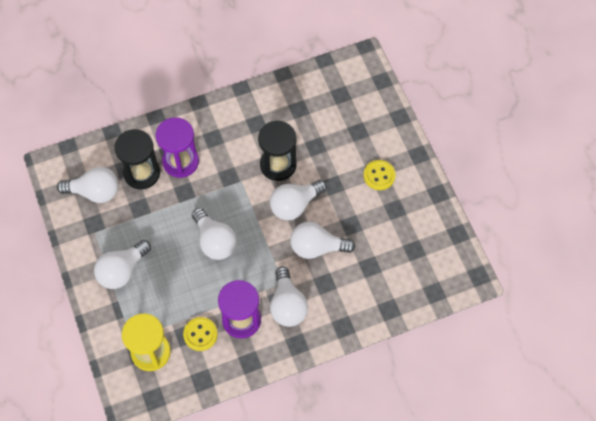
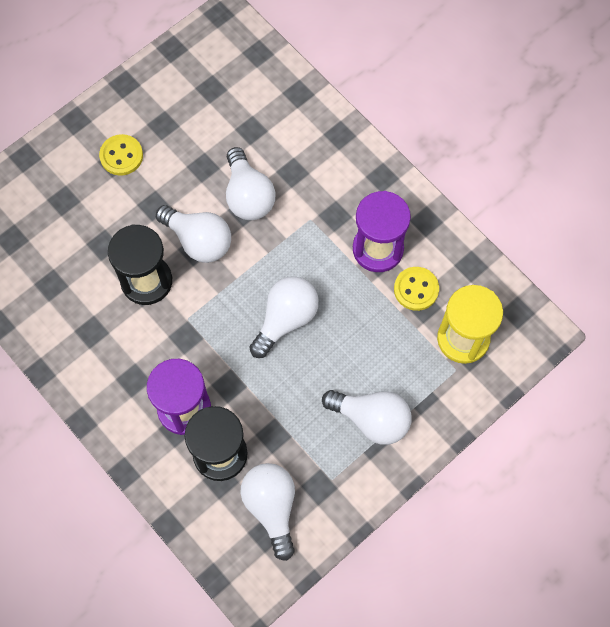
camera: 110 degrees left, 5 degrees up
white light bulb [270,267,308,327] -> none

